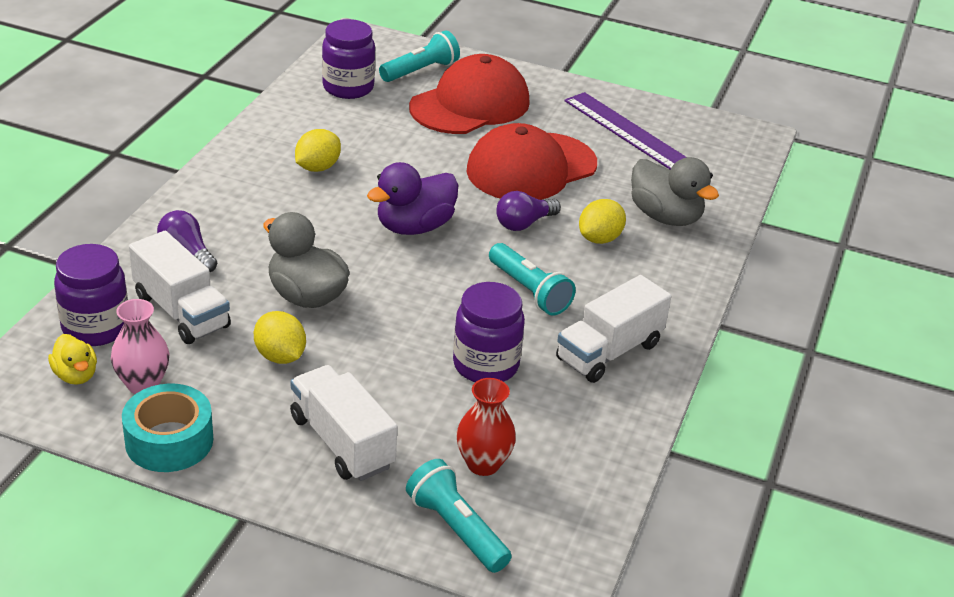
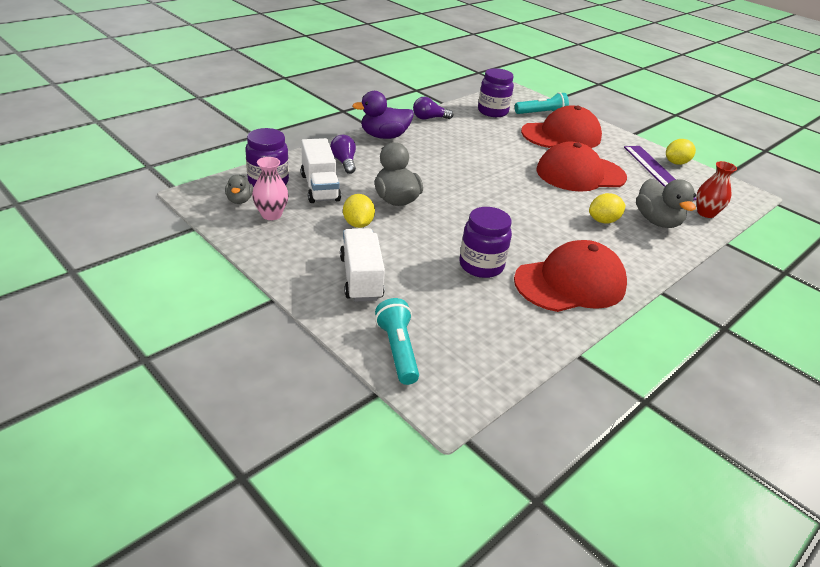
camera: 25 degrees right, 0 degrees up
yellow duck [48,334,97,385] -> grey duck [225,175,253,204]
turquoise tape [122,384,213,472] -> none
yellow lemon [295,129,341,172] -> yellow lemon moved to [666,139,696,165]
purple duck [367,162,458,235] -> purple duck moved to [352,91,414,139]
red vase [456,378,516,476] -> red vase moved to [696,161,737,218]
turquoise flashlight [489,243,576,316] -> none
purple light bulb [496,191,561,231] -> purple light bulb moved to [413,97,453,120]
white truck [556,275,672,383] -> red cap [514,240,627,312]

